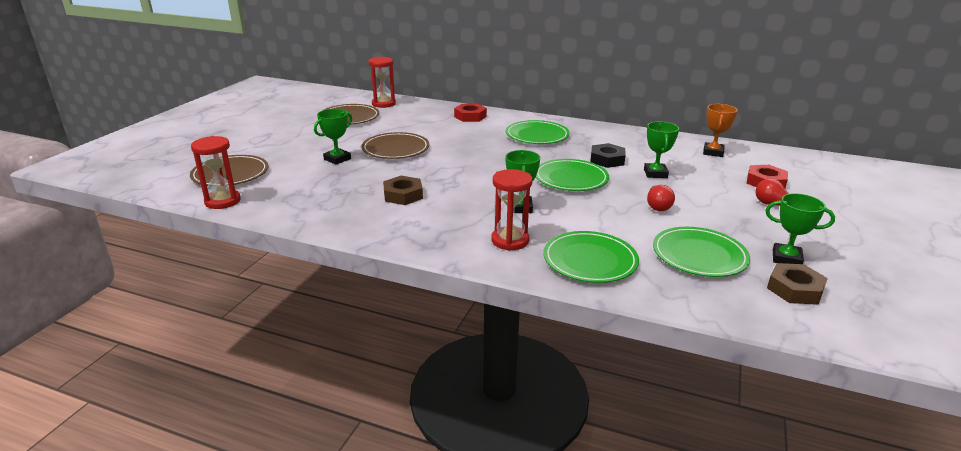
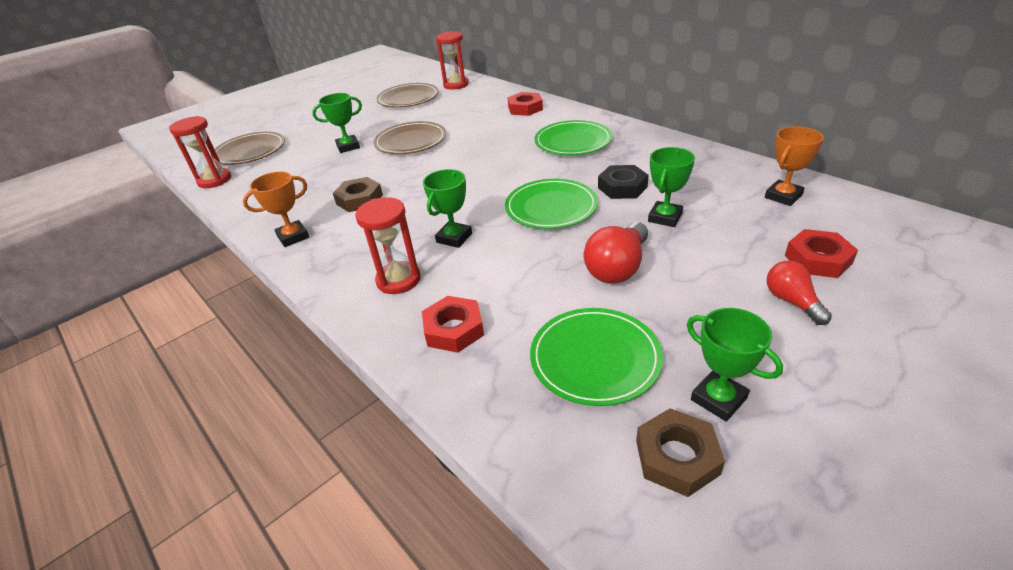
camera: 30 degrees right, 10 degrees up
green plate [543,231,639,283] -> red nut [422,296,484,353]
red light bulb [647,185,675,211] -> red light bulb [584,222,648,284], size x1.55
none -> orange trophy [243,171,309,247]

